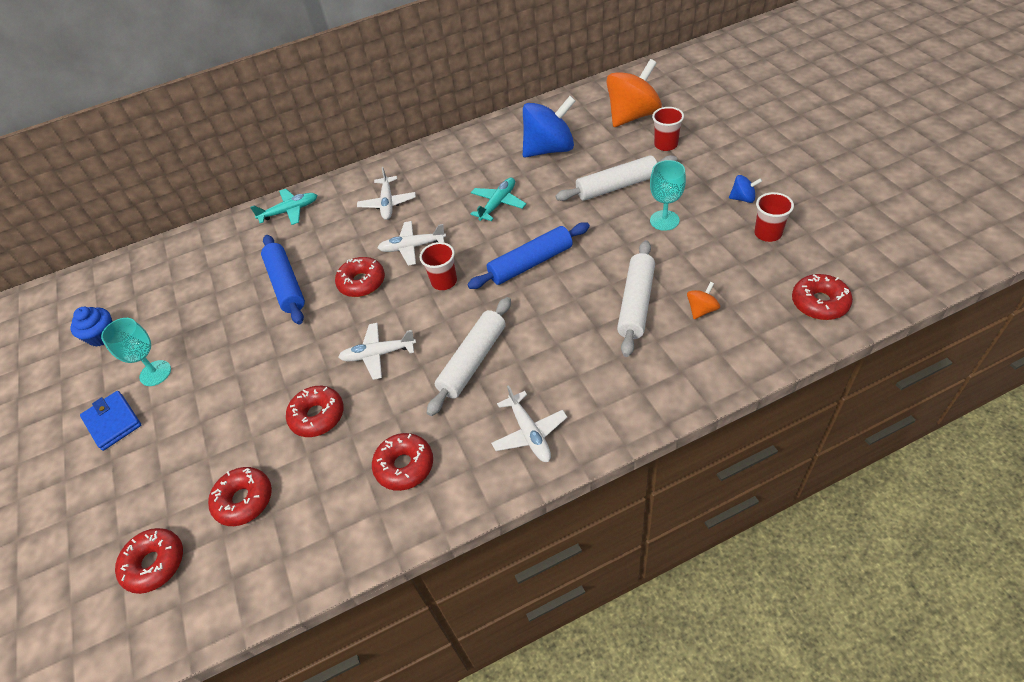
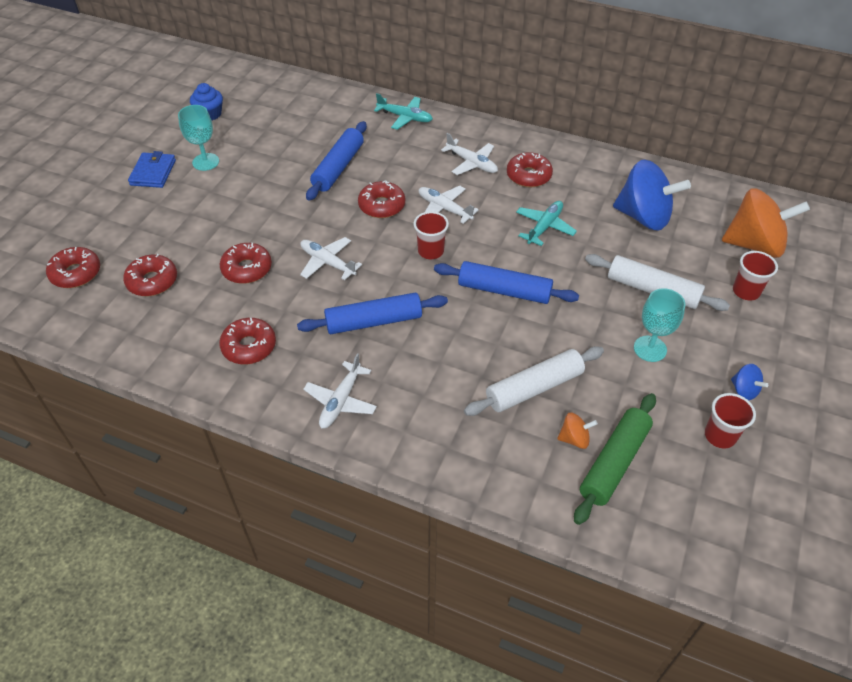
camera: 40 degrees right, 0 degrees up
white plane [357,167,416,220] -> white plane turned 90 degrees counterclockwise [441,133,498,175]
white rolling pin [427,297,511,416] -> blue rolling pin [297,292,448,334]
turquoise plane [470,177,526,221] -> turquoise plane turned 45 degrees counterclockwise [516,201,577,246]
red donut [792,274,853,320] -> red donut moved to [507,152,553,188]
none -> green rolling pin [574,393,656,525]

